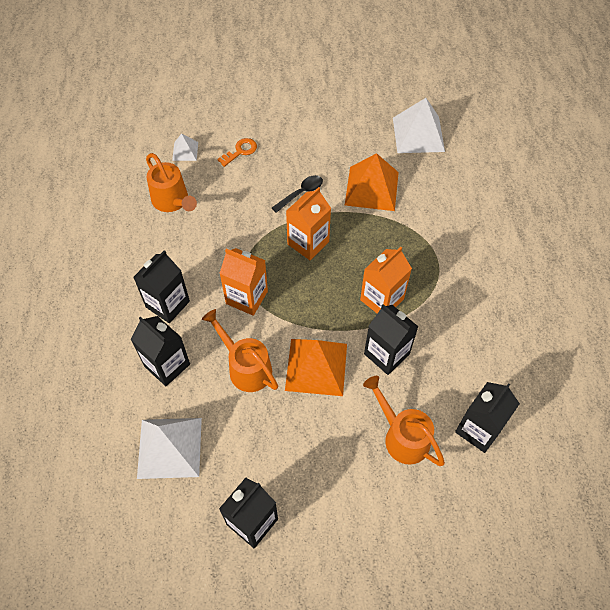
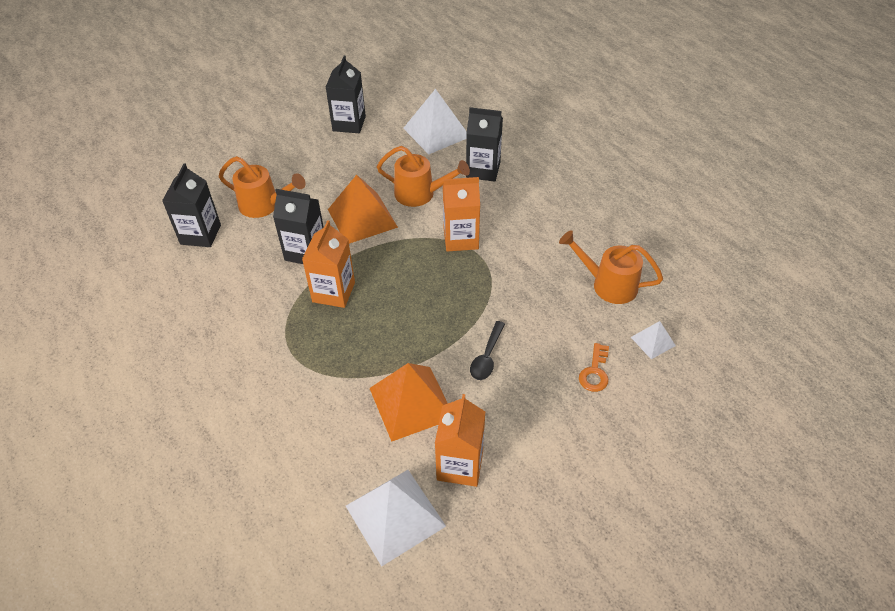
camera: 150 degrees right, 10 degrees down
black carton [133,250,190,323] -> none
orange carton [286,187,331,260] -> orange carton moved to [435,394,485,487]

